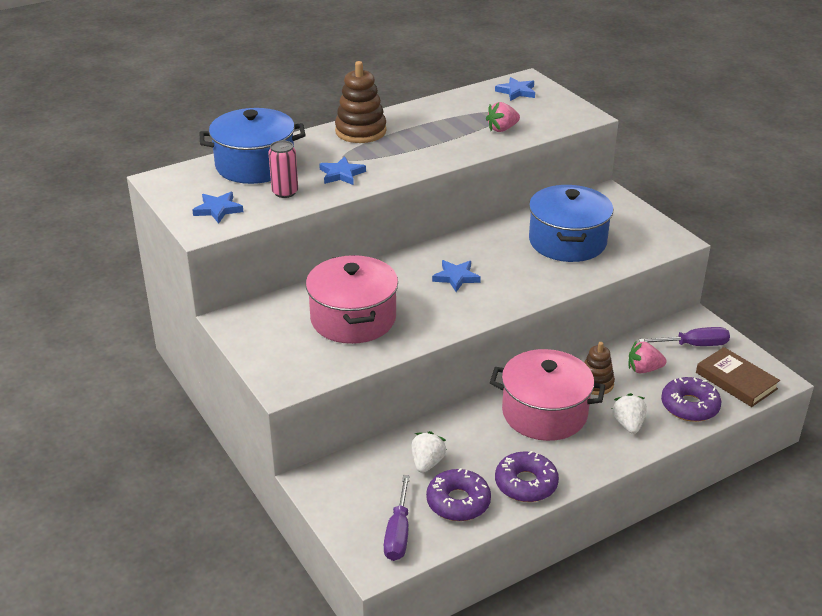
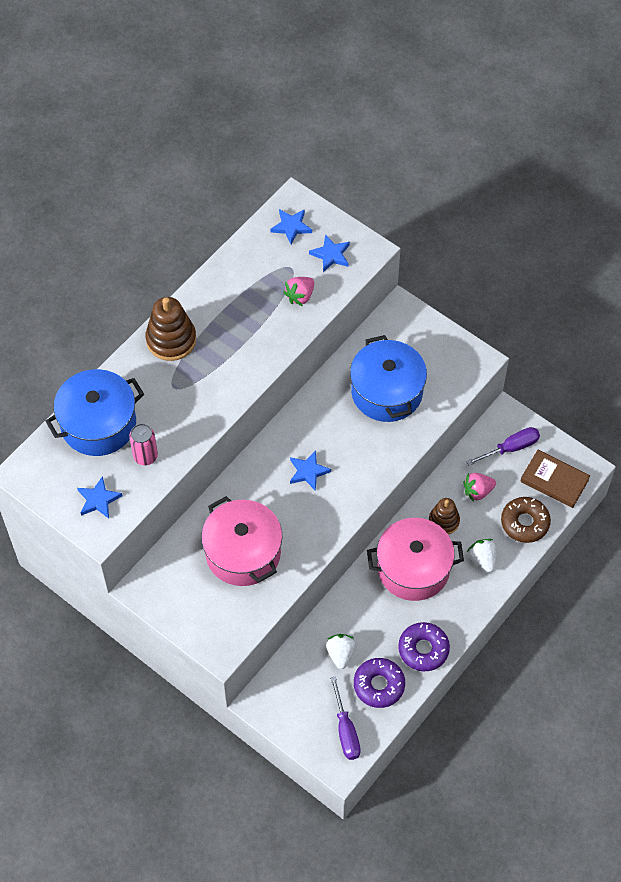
camera: 20 degrees left, 25 degrees up
blue star [319,156,366,185] -> blue star moved to [309,234,350,272]
purple donut [661,377,721,422] -> brown donut [501,497,551,543]

